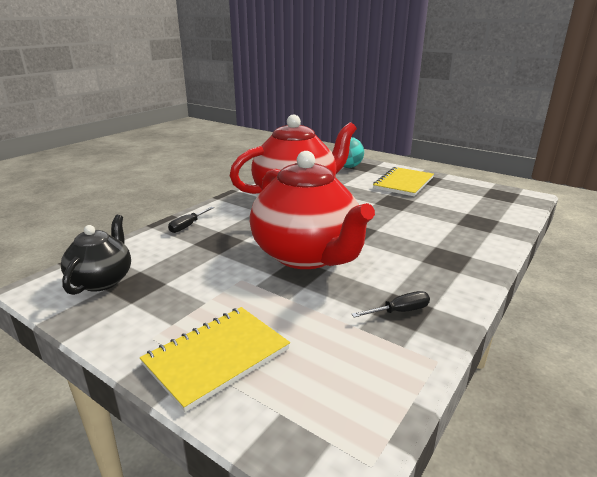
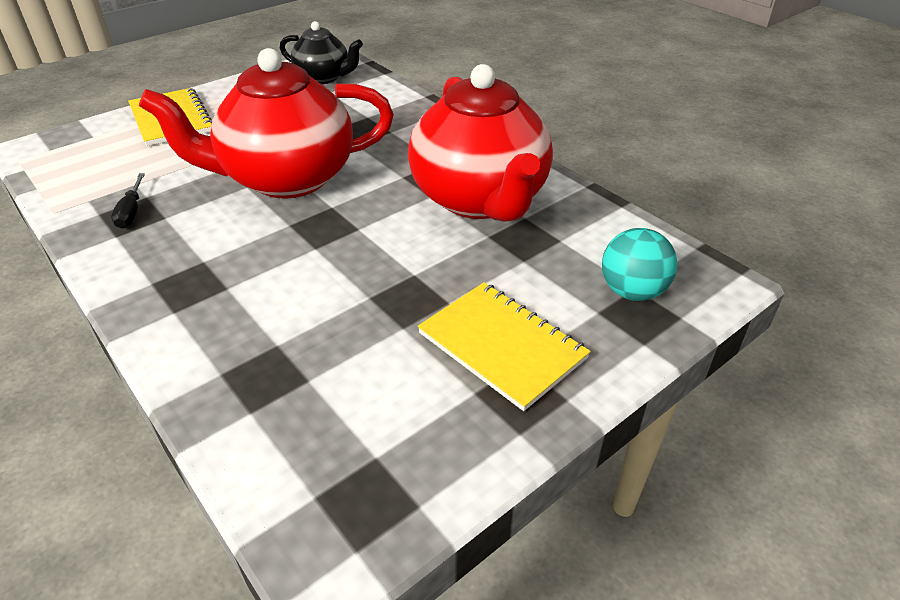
camera: 105 degrees right, 15 degrees up
black screwdriver [168,207,214,233] -> none

